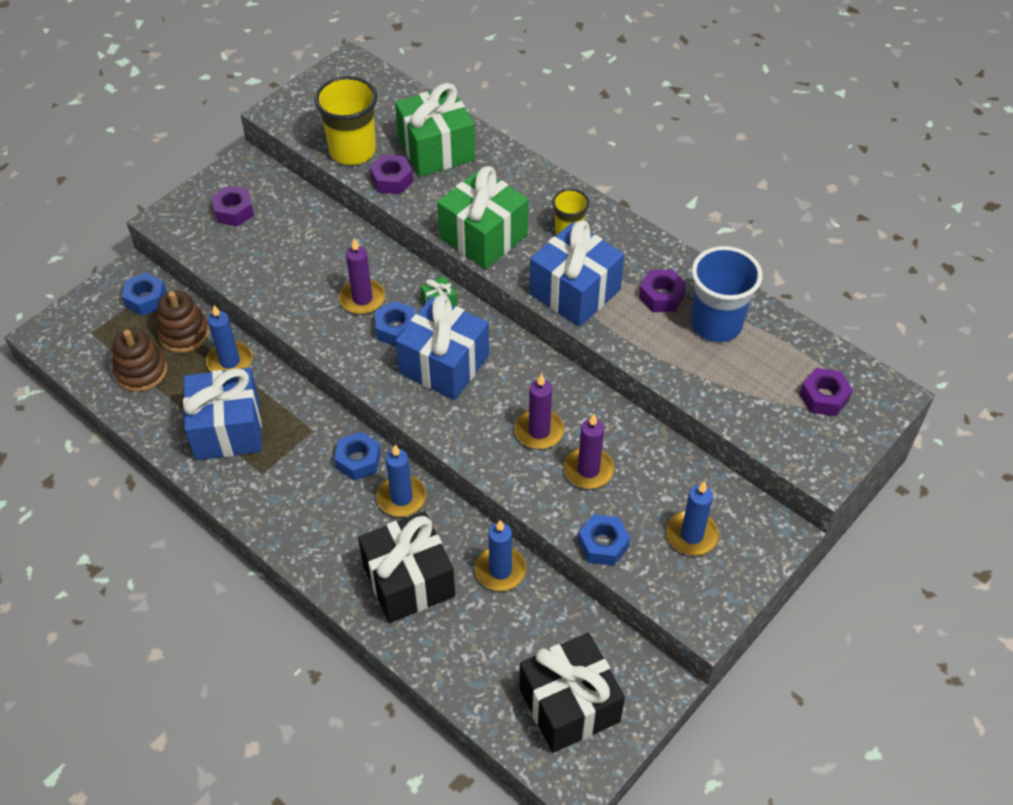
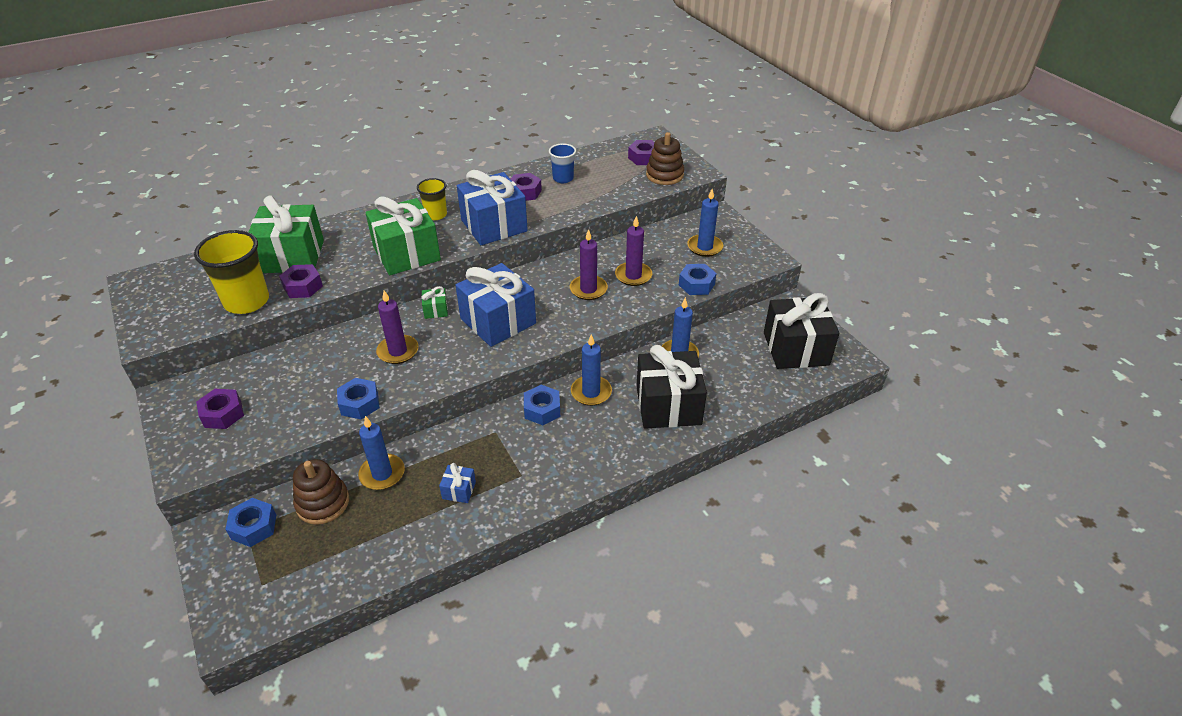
camera: 70 degrees left, 10 degrees down
brown stacking toy [113,329,167,392] -> brown stacking toy moved to [646,132,684,185]
blue gift [183,367,262,460] -> blue gift [439,463,476,503], size x0.42
blue nut [375,301,415,346] -> blue nut moved to [337,378,380,419]
blue cup [691,246,762,342] -> blue cup [549,143,576,183], size x0.57

